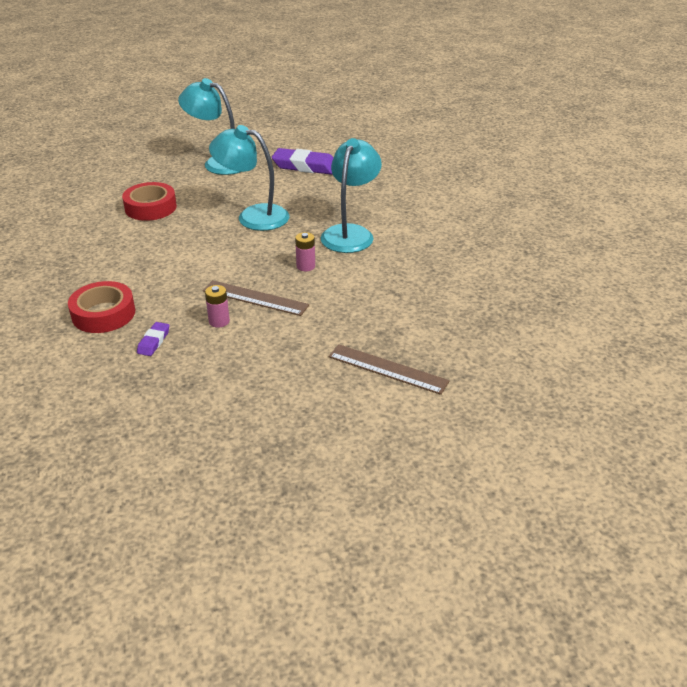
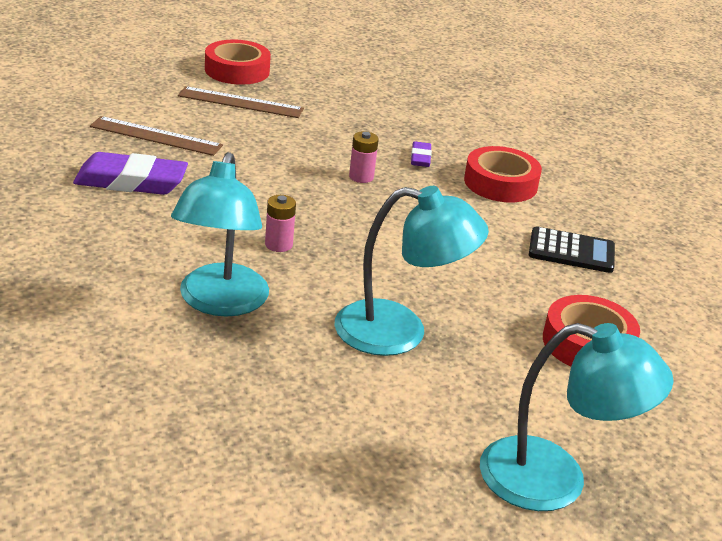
camera: 165 degrees right, 5 degrees down
brown ruler [203,280,309,316] -> brown ruler moved to [178,86,304,118]
purple eraser [272,148,334,175] -> purple eraser moved to [73,152,188,195]
none -> red tape [205,39,271,85]
none -> black calculator [529,226,615,273]

